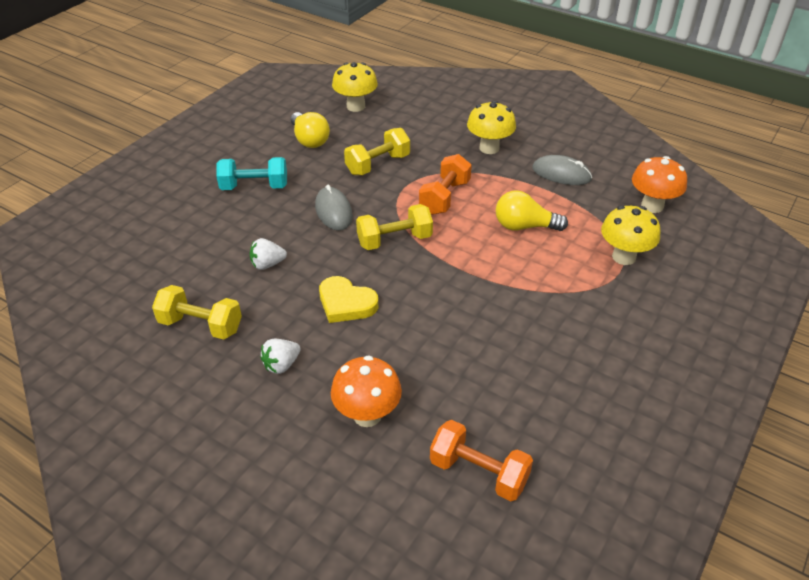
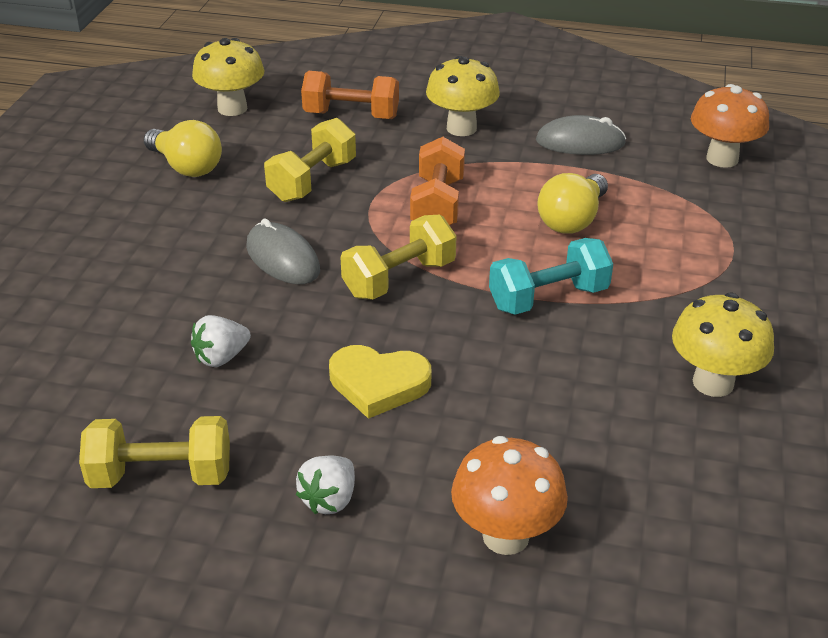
camera: 20 degrees left, 5 degrees down
turquoise dumbbell [216,157,287,190] -> turquoise dumbbell moved to [489,238,613,315]
orange dumbbell [430,420,533,501] -> orange dumbbell moved to [301,71,399,119]
yellow light bulb [496,190,568,231] -> yellow light bulb turned 45 degrees counterclockwise [537,173,608,234]
yellow mushroom [601,206,661,265] -> yellow mushroom moved to [672,293,774,397]

